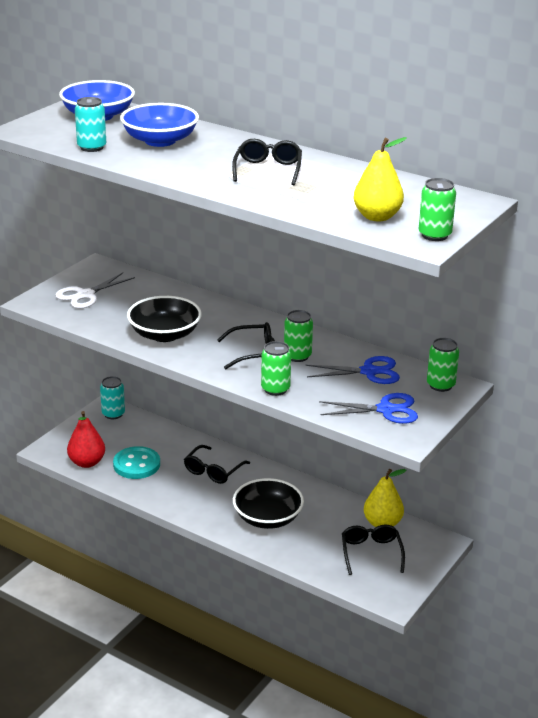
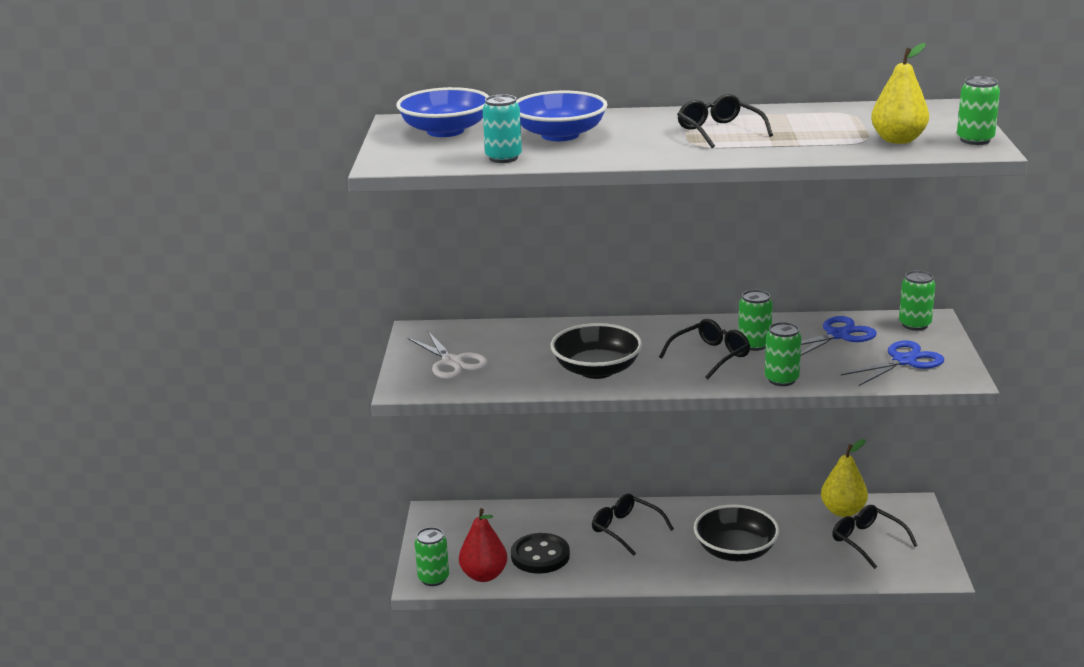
camera: 30 degrees left, 5 degrees down
white scissors [55,273,135,308] -> white scissors turned 45 degrees counterclockwise [408,331,489,379]
turquoise can [100,376,125,419] -> none
turquoise button [113,446,160,479] -> black button [511,533,570,573]
black glasses [184,445,250,484] -> black glasses turned 135 degrees clockwise [592,494,674,556]
none -> green can [415,527,449,586]

